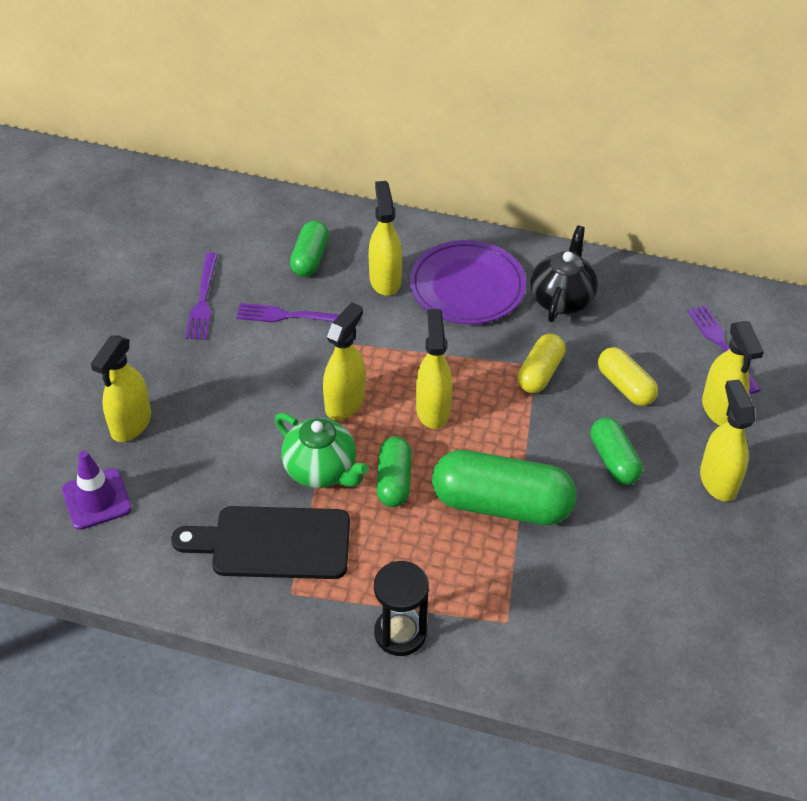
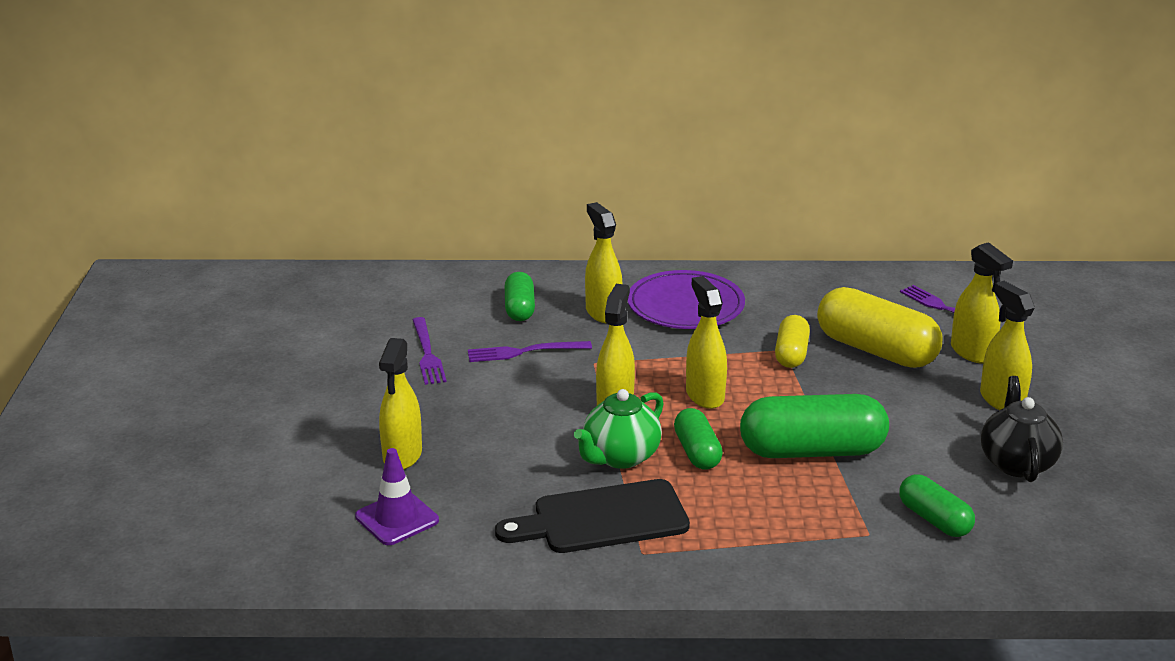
camera: 15 degrees left, 20 degrees down
green teapot [275,413,369,488] -> green teapot turned 105 degrees clockwise [574,389,664,469]
black hourglass [374,561,429,656] -> none
black teapot [531,226,598,322] -> black teapot moved to [981,376,1063,482]
green capsule [591,418,643,485] -> green capsule moved to [899,474,975,537]
yellow capsule [598,347,658,406] -> yellow capsule [817,287,943,368], size x1.79

